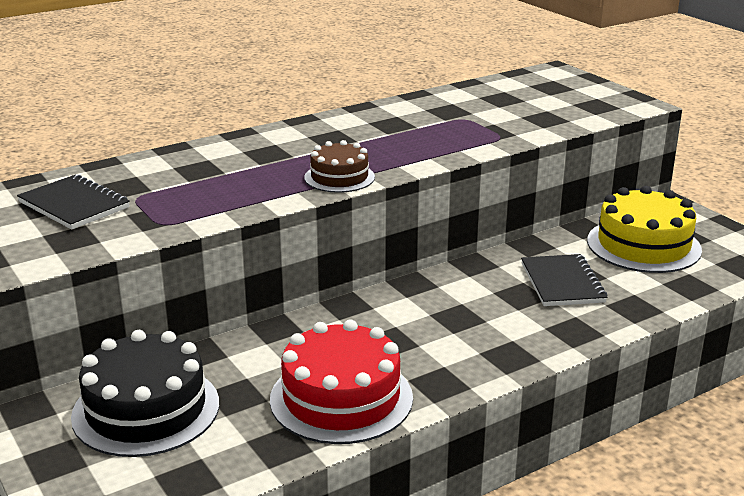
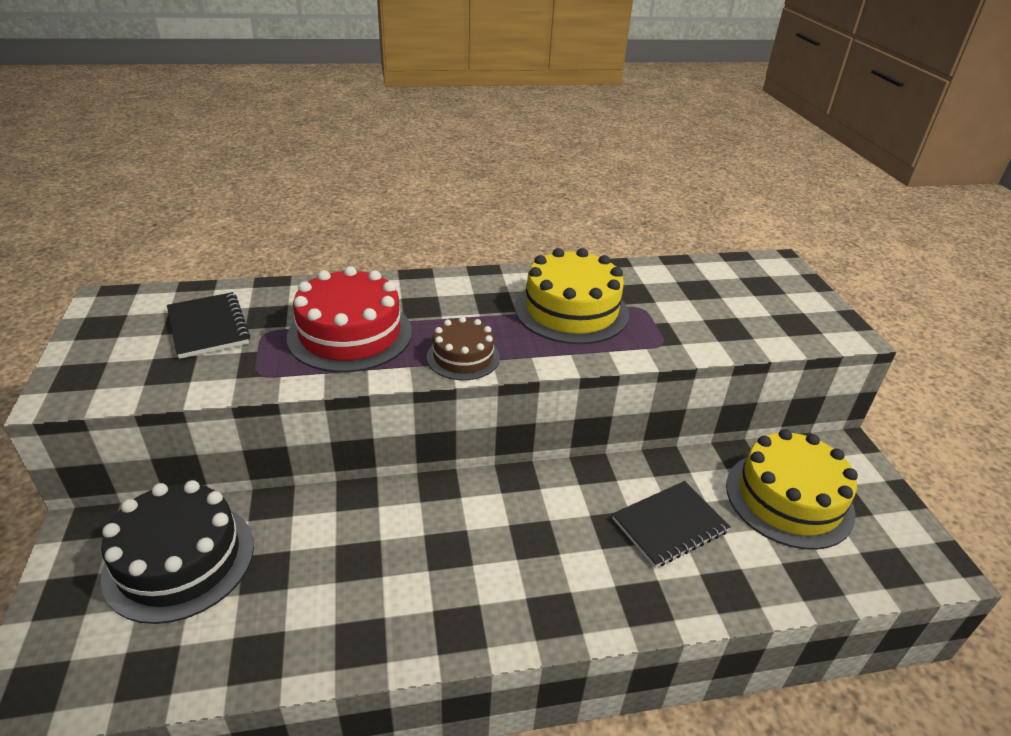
camera: 20 degrees right, 10 degrees up
red cake [270,320,413,444] -> red cake moved to [287,266,412,372]
black notebook [521,254,607,306] -> black notebook turned 45 degrees clockwise [612,481,731,568]
none -> yellow cake [515,248,629,344]

